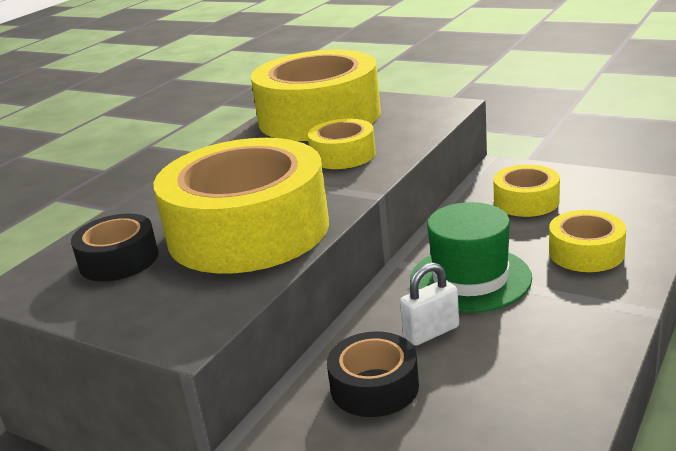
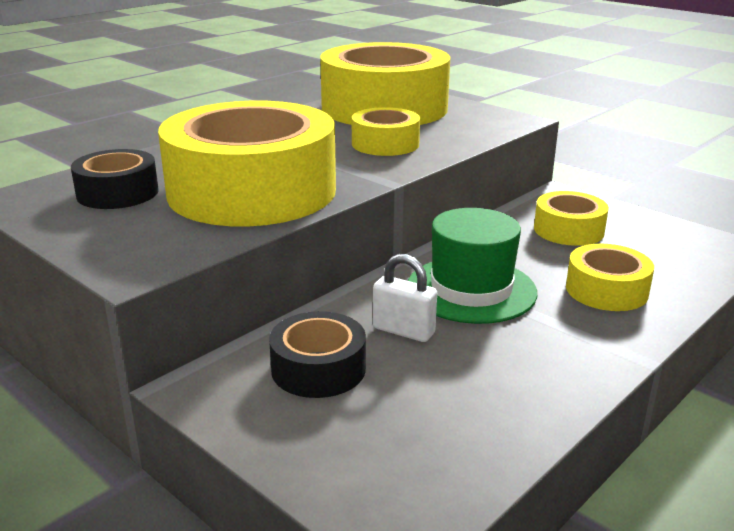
camera: 10 degrees right, 0 degrees up
white padlock [400,262,459,346] -> white padlock turned 45 degrees clockwise [373,254,437,342]

